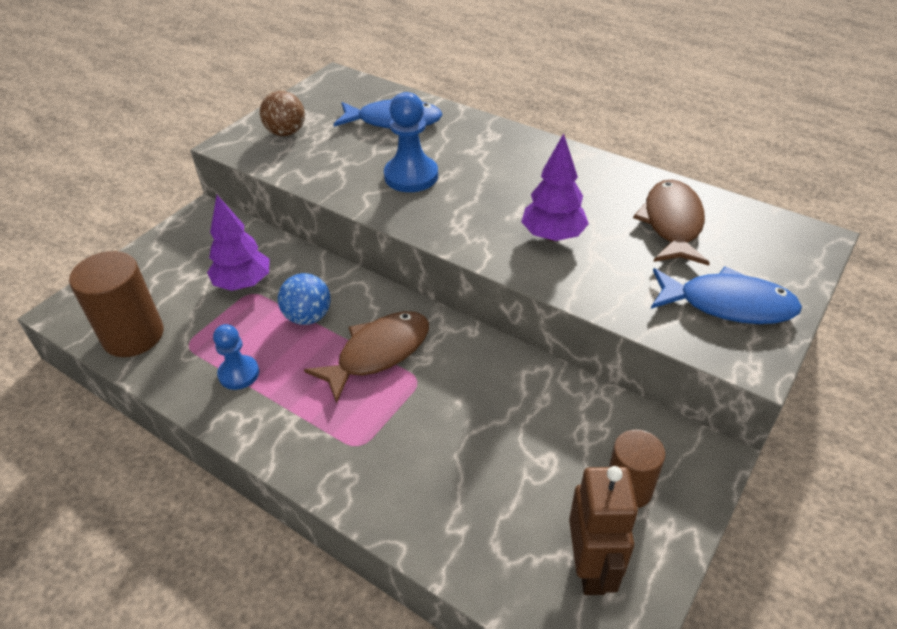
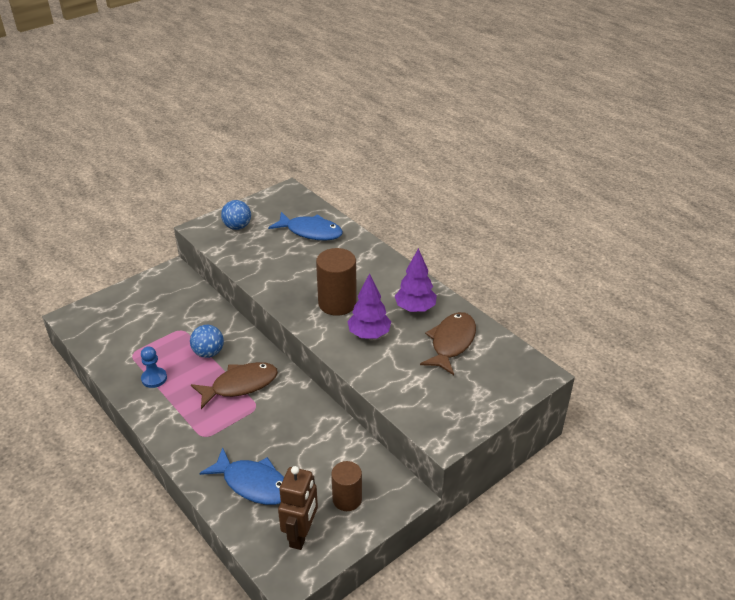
camera: 15 degrees right, 5 degrees down
brown cylinder [69,251,163,357] -> brown cylinder moved to [316,248,357,316]
purple tree [207,195,270,291] -> purple tree moved to [394,248,437,312]
brown ball [260,91,305,136] -> blue ball [221,200,251,230]
blue pawn [384,92,438,192] -> none
blue fish [651,266,802,324] -> blue fish moved to [200,447,284,505]

